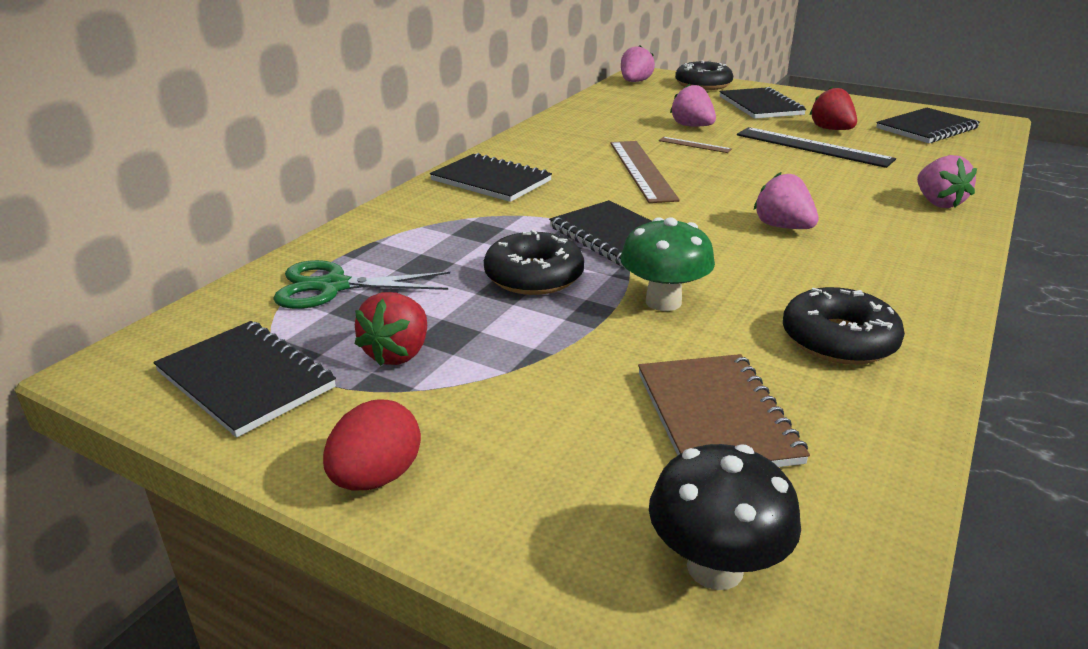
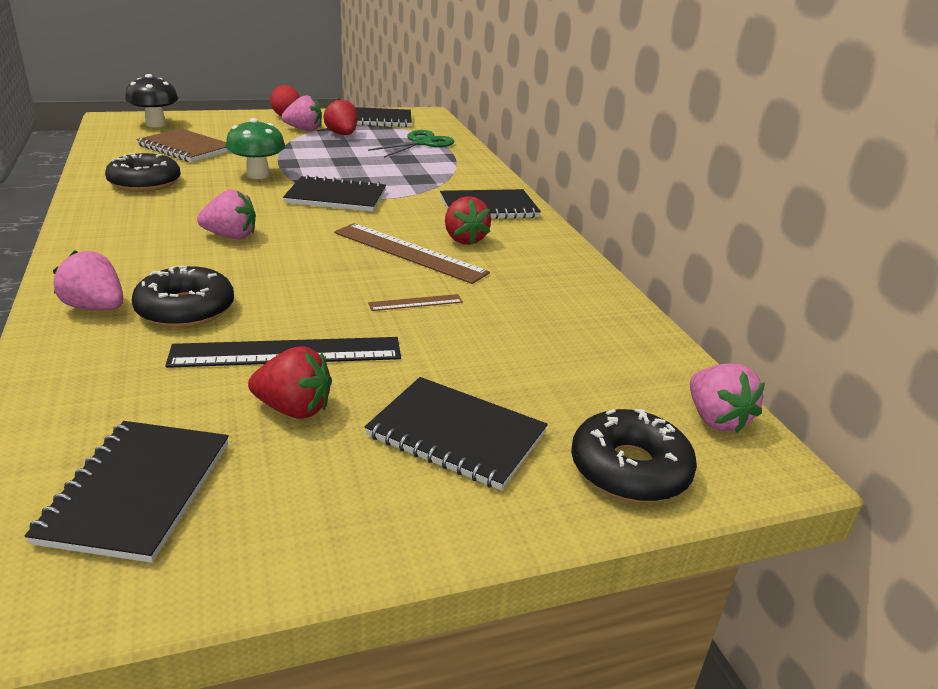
camera: 130 degrees right, 0 degrees up
black donut [484,229,584,295] -> black donut moved to [132,266,234,328]
pink strawberry [670,84,716,126] -> pink strawberry moved to [282,95,322,131]
none -> red strawberry [445,196,491,245]

